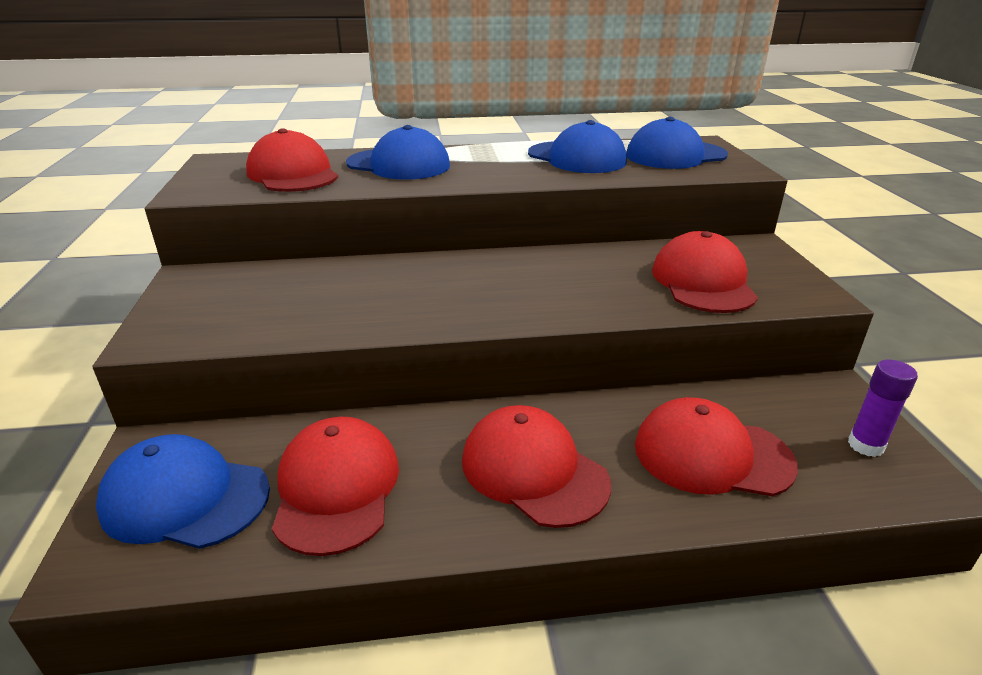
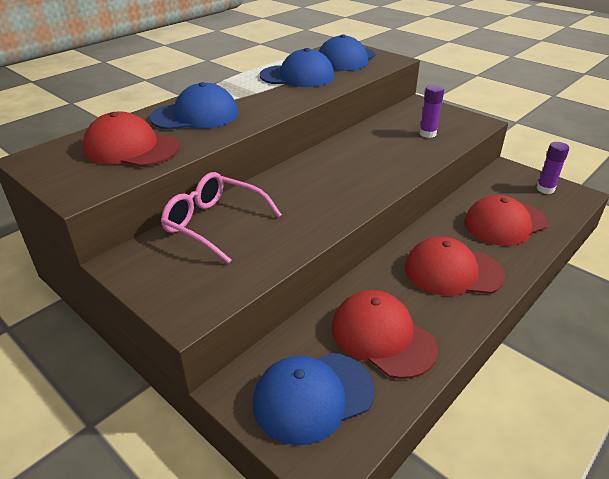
camera: 40 degrees left, 5 degrees up
red cap [652,231,758,313] -> purple glue stick [420,85,444,138]
none -> pink glasses [161,172,282,264]

